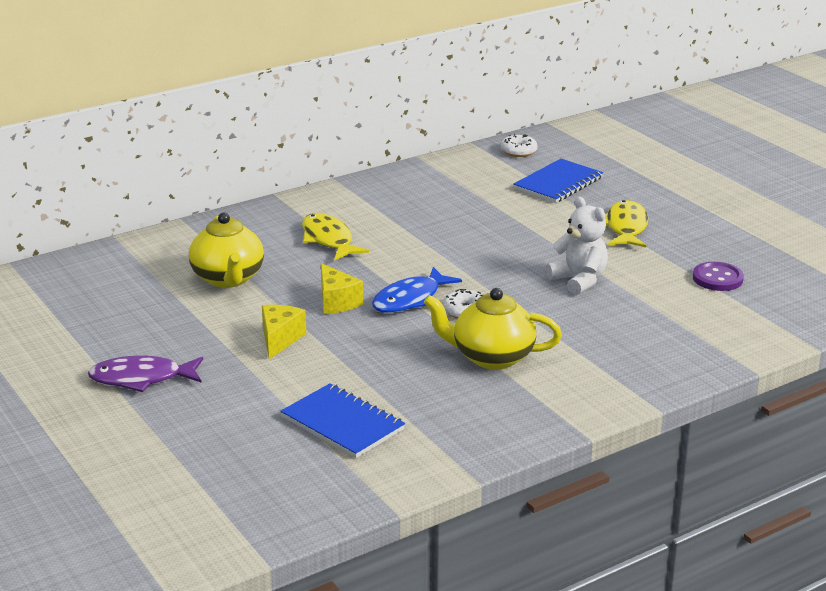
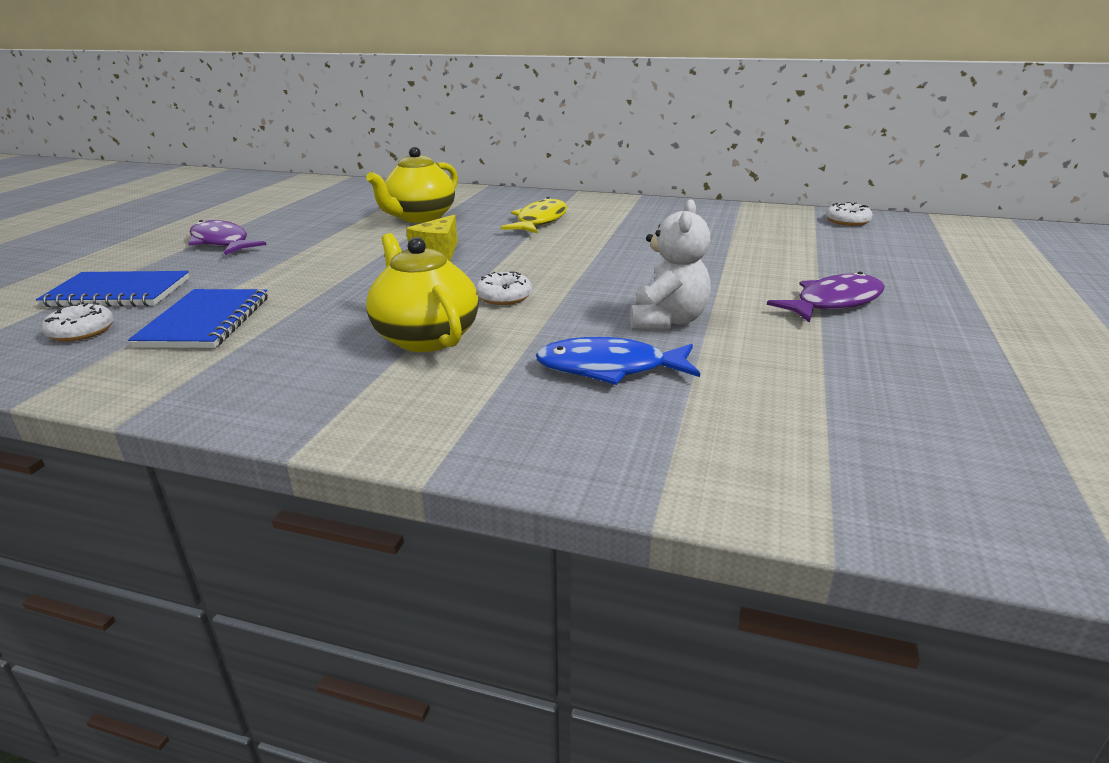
camera: 50 degrees right, 0 degrees up
yellow cheese [262,305,306,359] -> none
blue fish [372,267,462,313] -> blue fish moved to [536,337,700,385]
blue notebook [514,159,603,203] -> blue notebook moved to [36,271,190,307]
yellow fish [605,200,648,247] -> purple fish [767,272,885,323]
purple button [693,262,744,291] -> none
none -> white donut [41,303,114,342]

